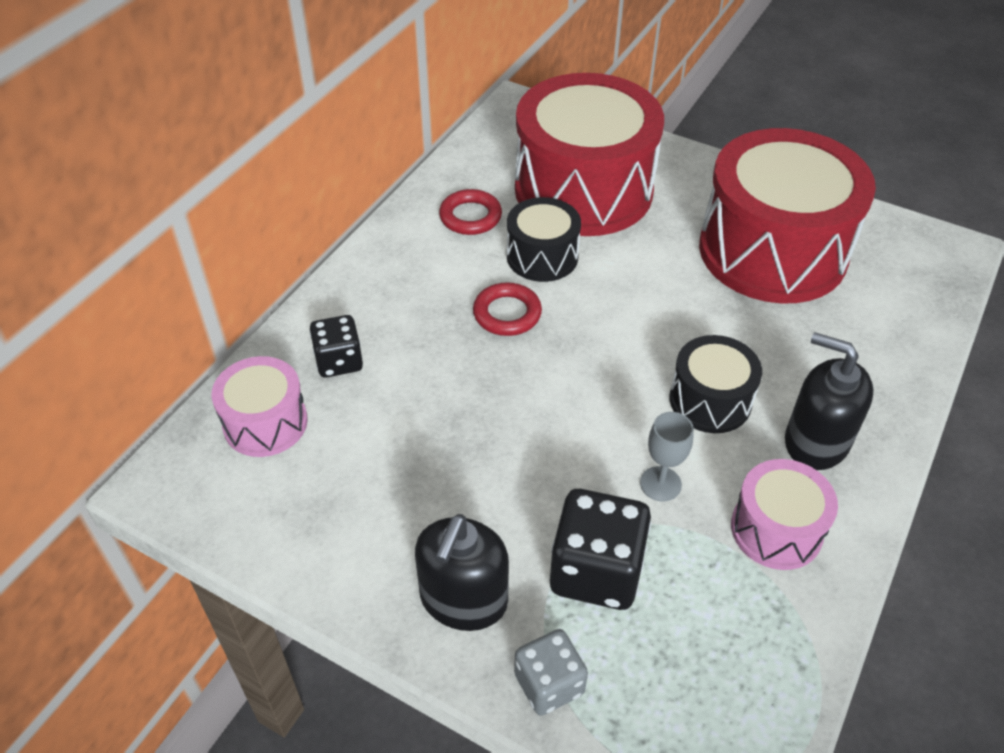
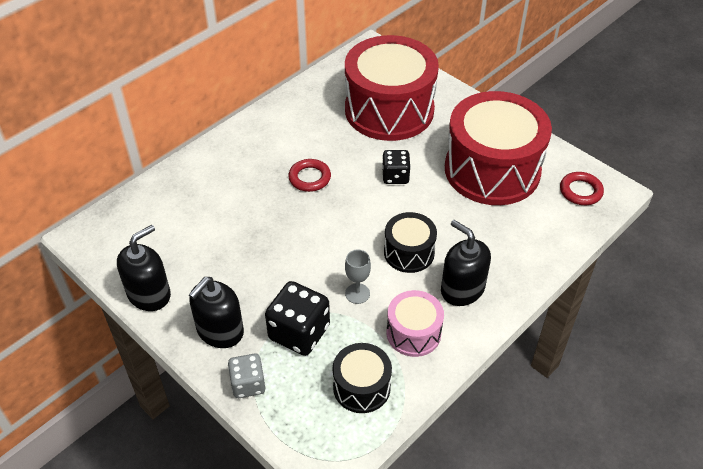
camera: 15 degrees right, 0 degrees up
pink drum [212,356,308,457] -> none
black dice [310,315,363,378] -> black dice moved to [382,150,411,184]
red ring [439,189,502,235] -> red ring moved to [560,172,604,205]
black drum [507,197,581,282] -> black drum moved to [333,343,392,413]
none -> black soap dispenser [117,225,171,311]

